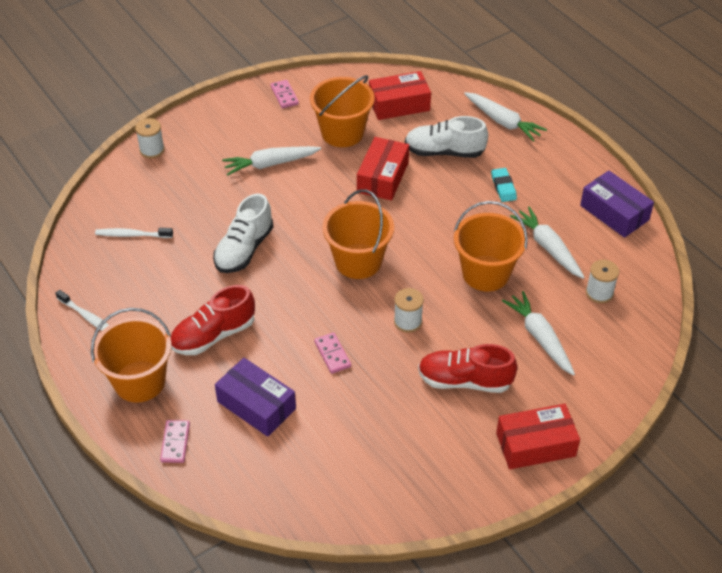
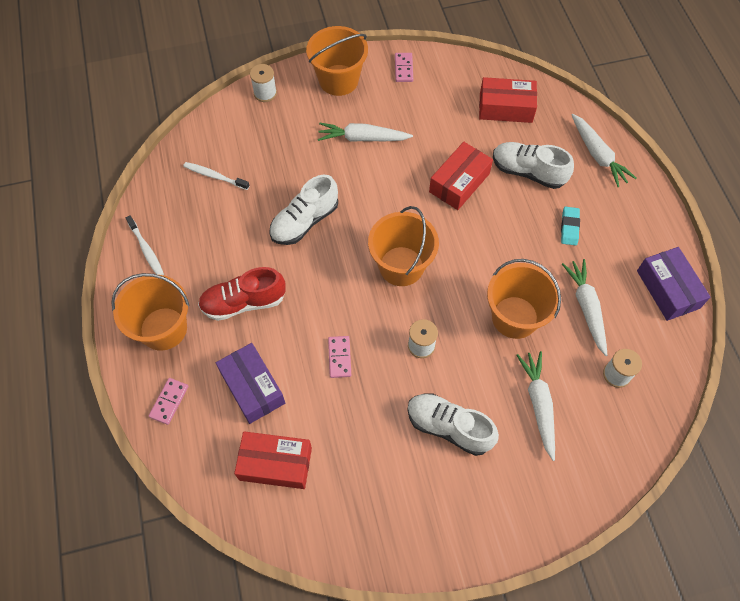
camera: 20 degrees right, 15 degrees up
orange bucket [310,75,375,147] -> orange bucket moved to [306,26,368,96]
red shoe [418,344,518,393] -> white shoe [407,394,499,456]
red box [496,404,580,469] -> red box moved to [234,431,312,489]

